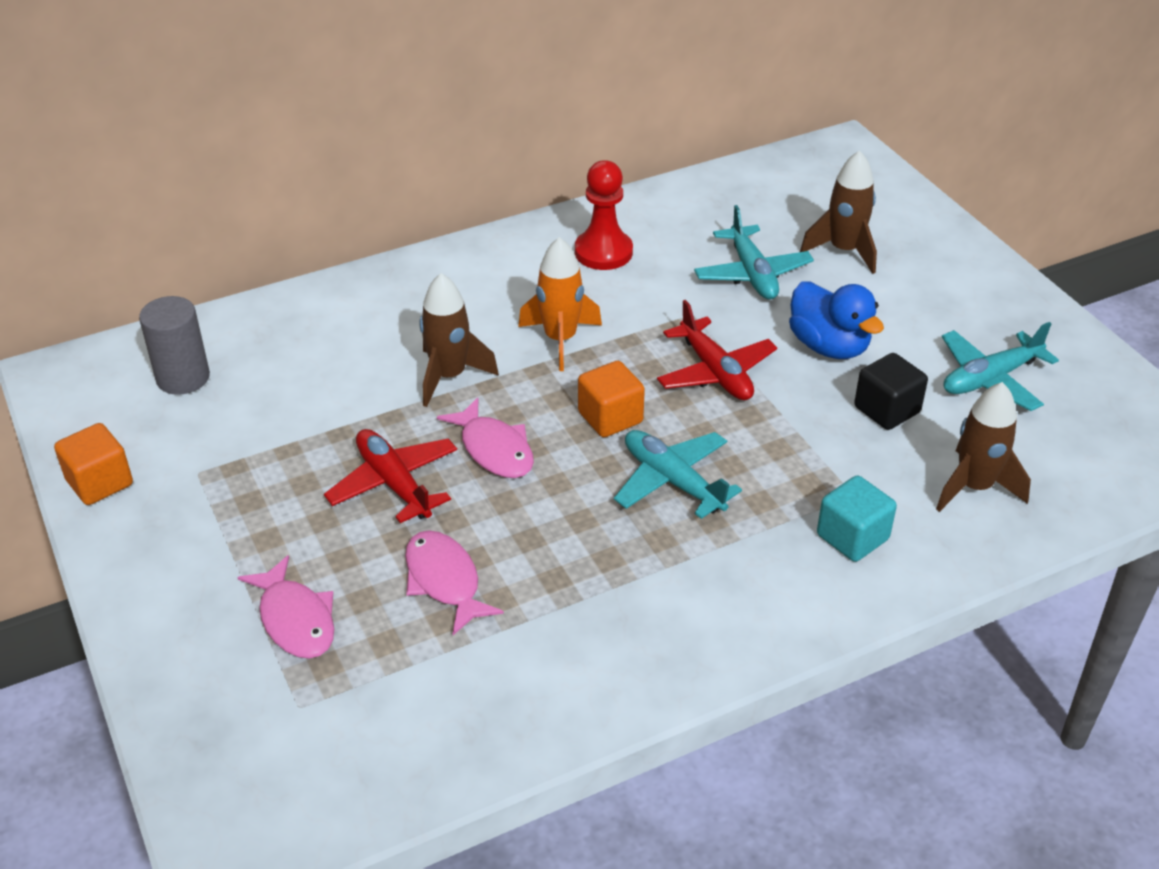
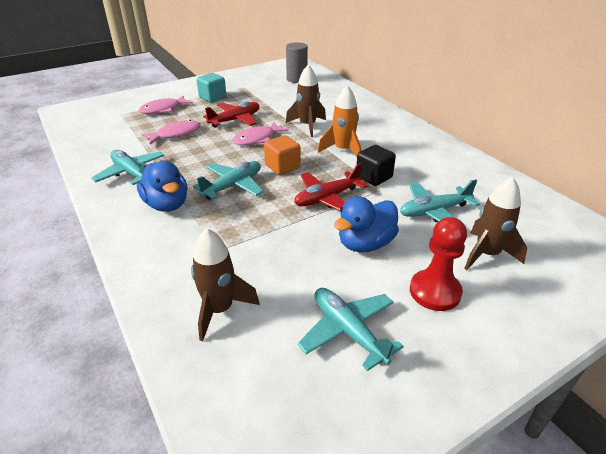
camera: 85 degrees right, 5 degrees down
orange cube [54,423,133,505] -> none
red pawn [575,160,633,270] -> red pawn moved to [410,217,467,311]
turquoise cube [817,475,897,562] -> turquoise cube moved to [196,73,226,102]
black cube [854,353,928,430] -> black cube moved to [357,145,396,186]
none -> turquoise plane [91,150,165,185]
none -> blue duck [137,161,187,212]

